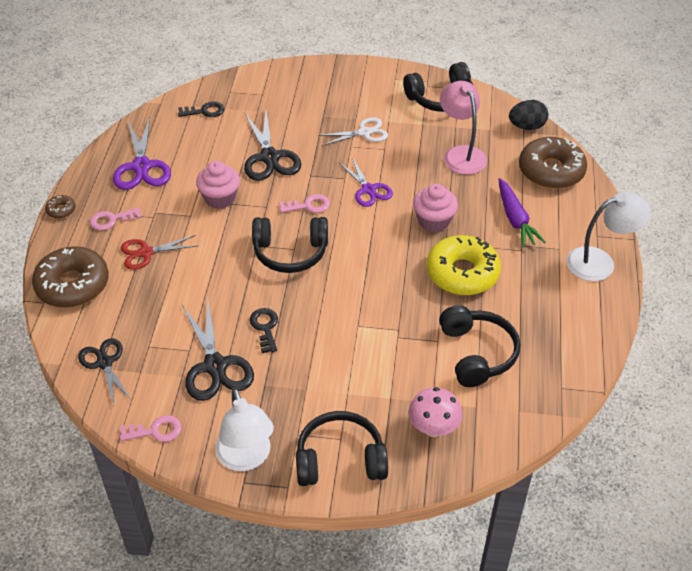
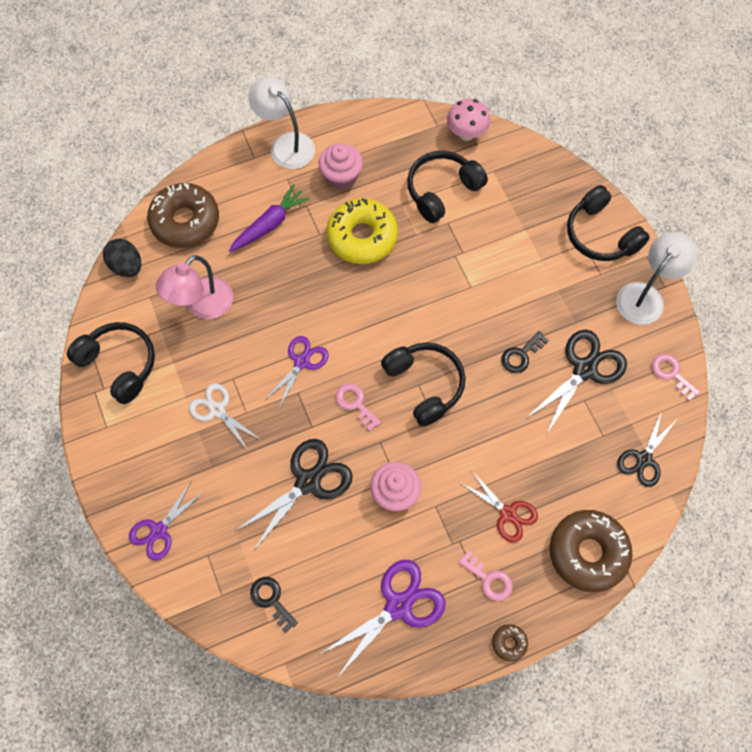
camera: 120 degrees left, 20 degrees up
pink mushroom [409,387,462,437] -> pink mushroom moved to [447,99,490,141]
pink cupcake [413,184,458,232] -> pink cupcake moved to [319,143,363,189]
none -> purple scissors [129,482,204,561]

